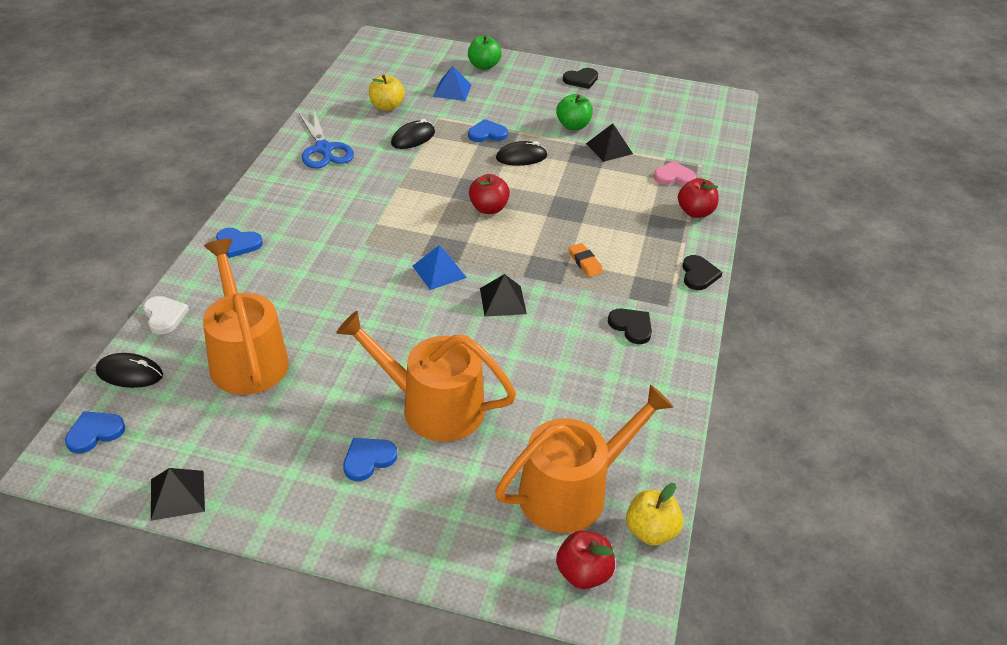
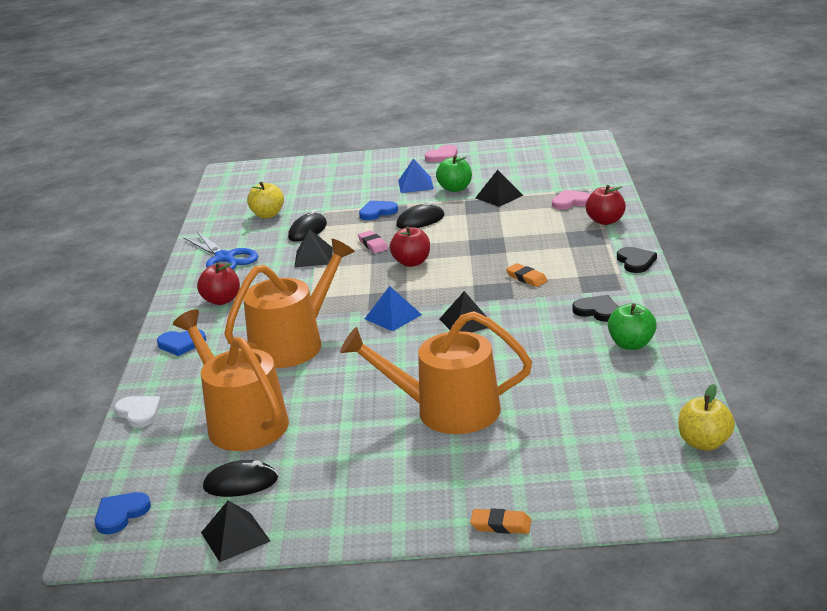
camera: 10 degrees left, 15 degrees down
black mouse [96,353,163,388] -> black mouse moved to [203,460,278,497]
blue heart [343,438,397,481] -> none
blue pyramid [433,66,472,101] -> blue pyramid moved to [398,159,434,193]
green apple [468,35,502,70] -> green apple moved to [608,303,657,350]
orange watering can [495,384,673,533] -> orange watering can moved to [224,239,355,368]
red apple [556,530,615,589] -> red apple moved to [197,263,240,305]
black heart [563,68,598,89] -> pink heart [425,145,458,162]
none -> black pyramid [294,229,333,268]
none -> pink eraser [358,230,388,253]
none -> orange eraser [470,508,531,534]

